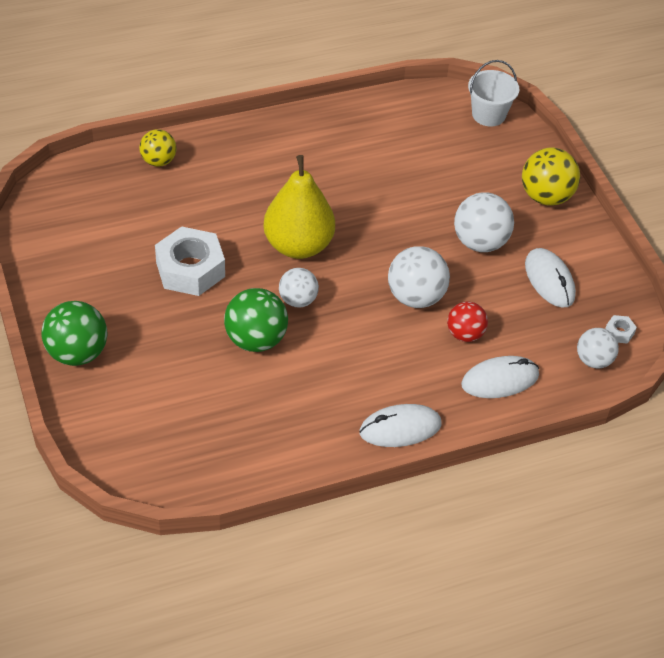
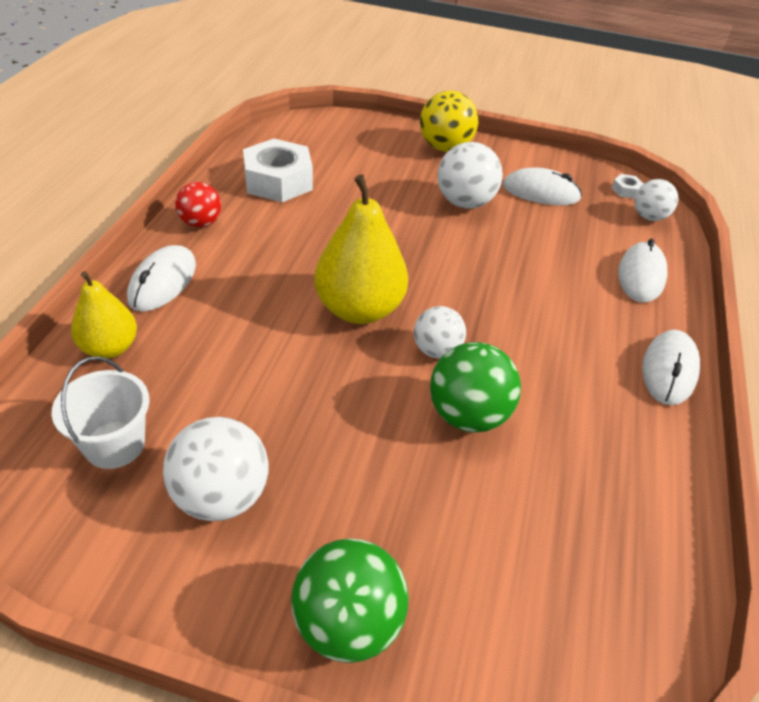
camera: 55 degrees left, 5 degrees down
yellow ball [139,129,177,167] -> yellow pear [71,271,137,359]
white nut [155,226,225,296] -> white nut moved to [243,139,313,202]
white ball [388,246,450,308] -> white ball moved to [163,417,268,521]
red ball [447,302,488,342] -> red ball moved to [175,182,221,227]
white bucket [468,60,519,127] -> white bucket moved to [52,356,150,469]
none -> white mouse [127,245,196,312]

